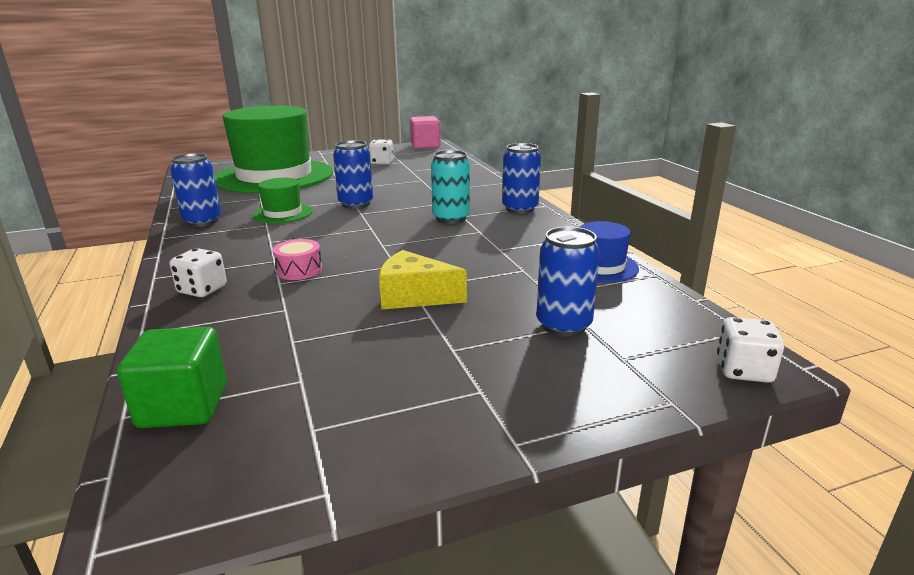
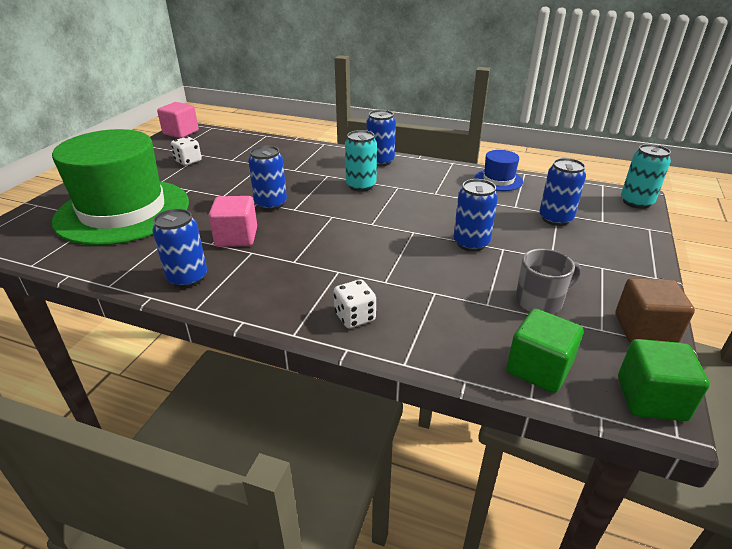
camera: 50 degrees left, 10 degrees up
green hat [253,178,313,223] -> pink cube [209,196,257,247]
pink drum [273,239,322,280] -> none
yellow cheese [379,250,467,310] -> blue can [454,179,498,251]
white dice [717,317,784,383] -> turquoise can [621,144,671,209]
none -> grey mug [516,249,581,314]
none -> brown cube [615,278,695,343]
none -> green cube [618,339,710,421]

